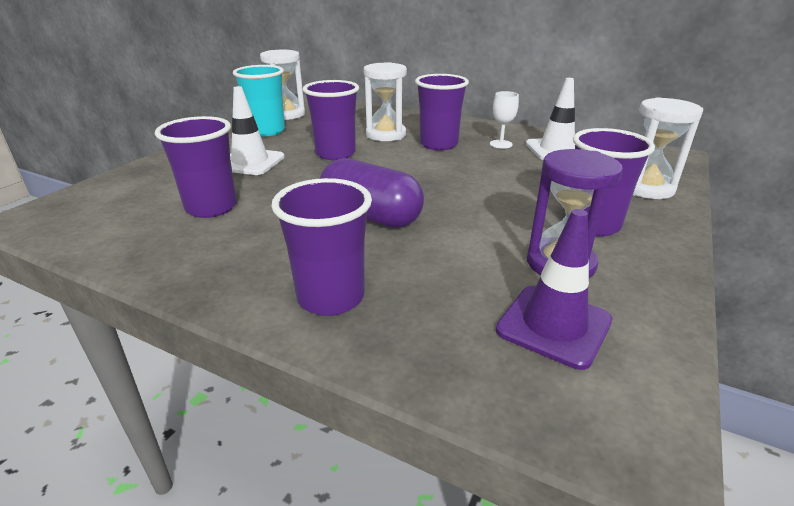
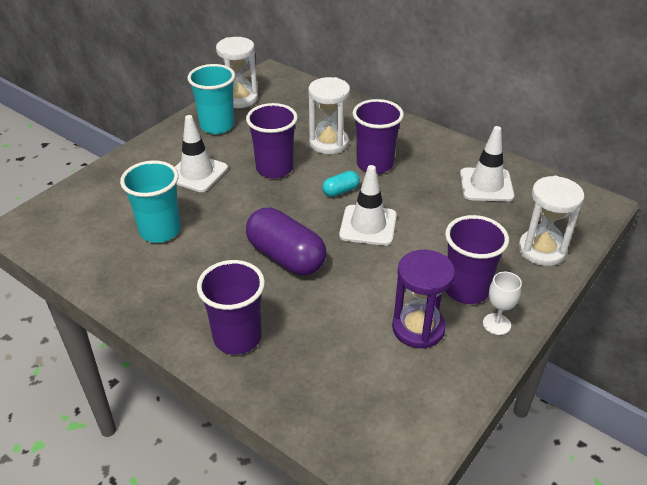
camera: 10 degrees right, 10 degrees up
purple cup [155,116,237,218] -> turquoise cup [120,160,181,243]
white goblet [490,91,519,149] -> white goblet moved to [483,272,522,335]
purple traffic cone [496,209,612,370] -> none
none -> turquoise capsule [322,171,360,197]
none -> white traffic cone [339,165,397,246]

